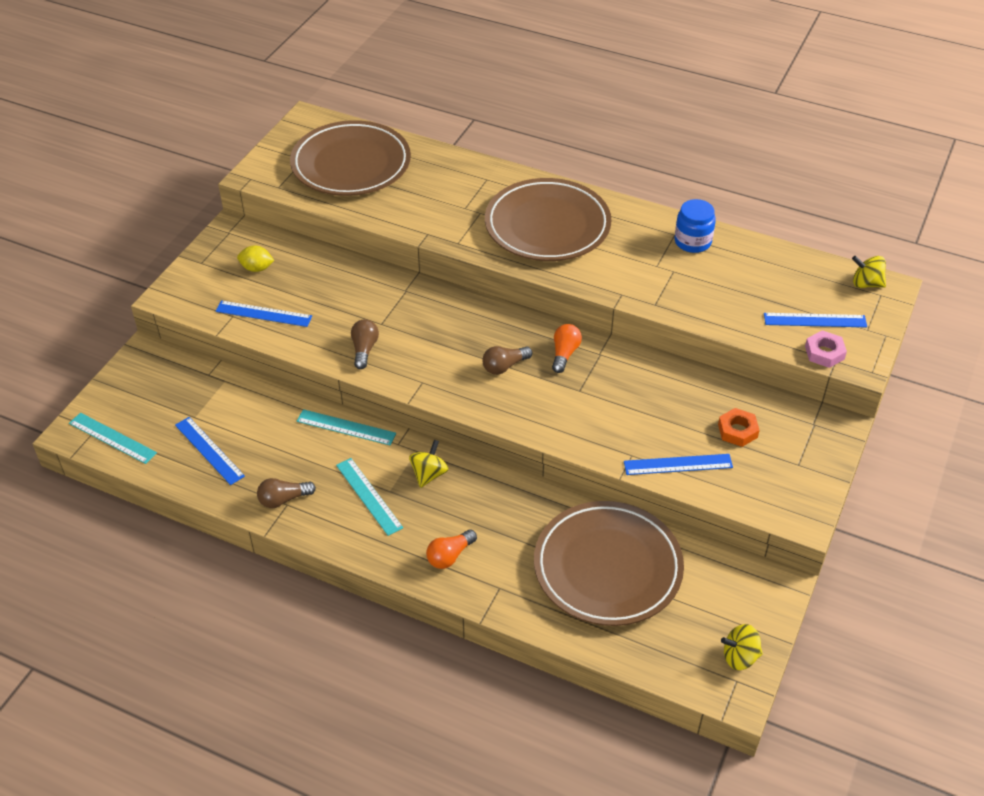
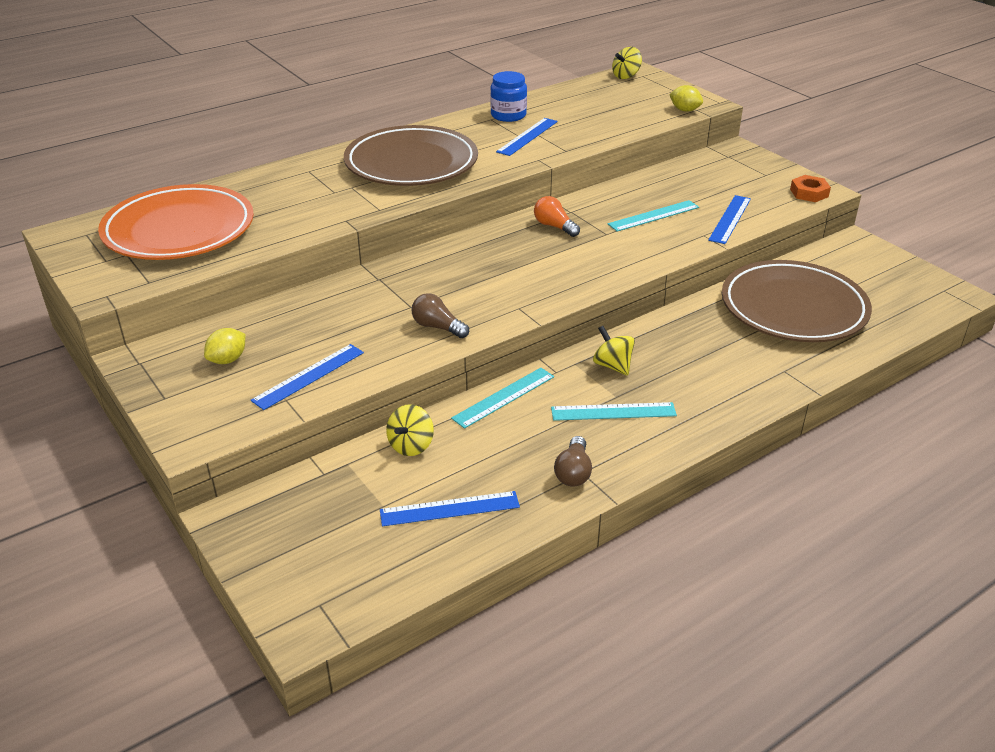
camera: 60 degrees left, 10 degrees down
turquoise ruler [69,413,157,464] -> turquoise ruler moved to [608,200,699,232]
brown plate [290,120,411,196] -> orange plate [98,184,254,260]
orange light bulb [426,529,477,569] -> none
brown light bulb [482,346,532,375] -> none
orange nut [718,408,760,447] -> orange nut moved to [790,175,831,202]
yellow spinning top [721,624,763,670] -> yellow spinning top moved to [386,404,434,456]
blue ruler [764,313,867,328] -> blue ruler moved to [496,118,558,156]
pink nut [805,330,847,368] -> yellow lemon [669,85,703,112]

